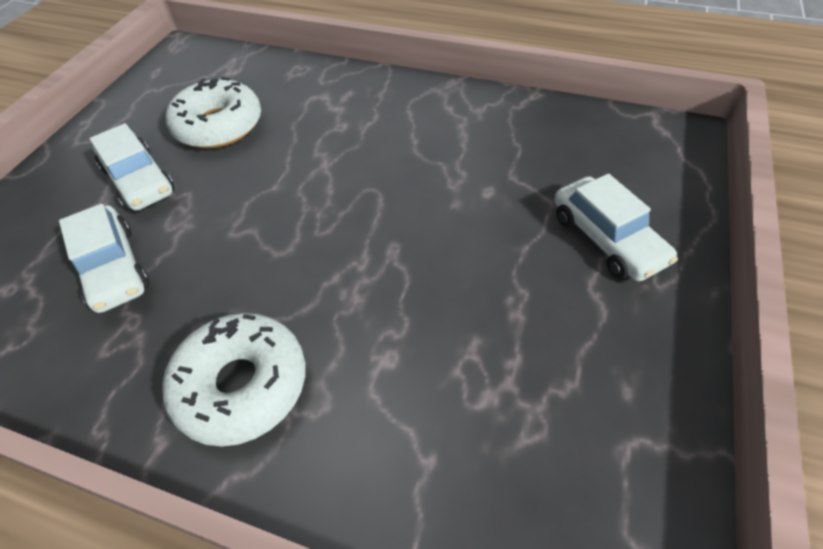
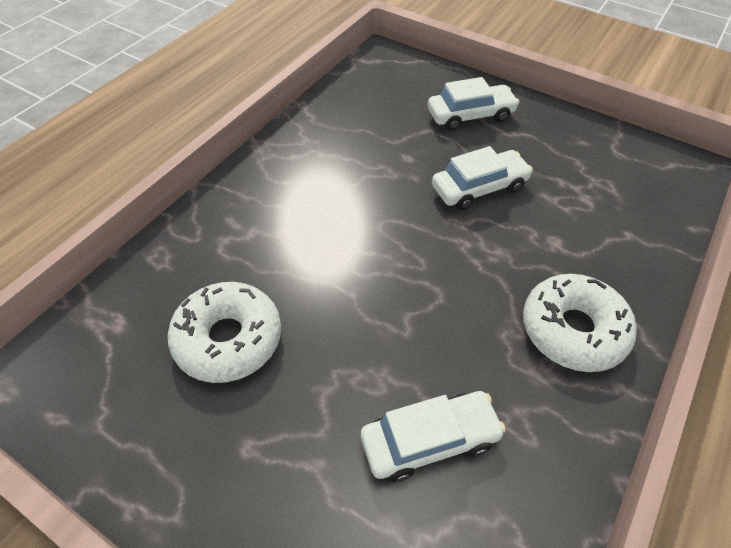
camera: 80 degrees left, 0 degrees up
white car [90,123,175,211] -> white car moved to [432,146,533,210]

